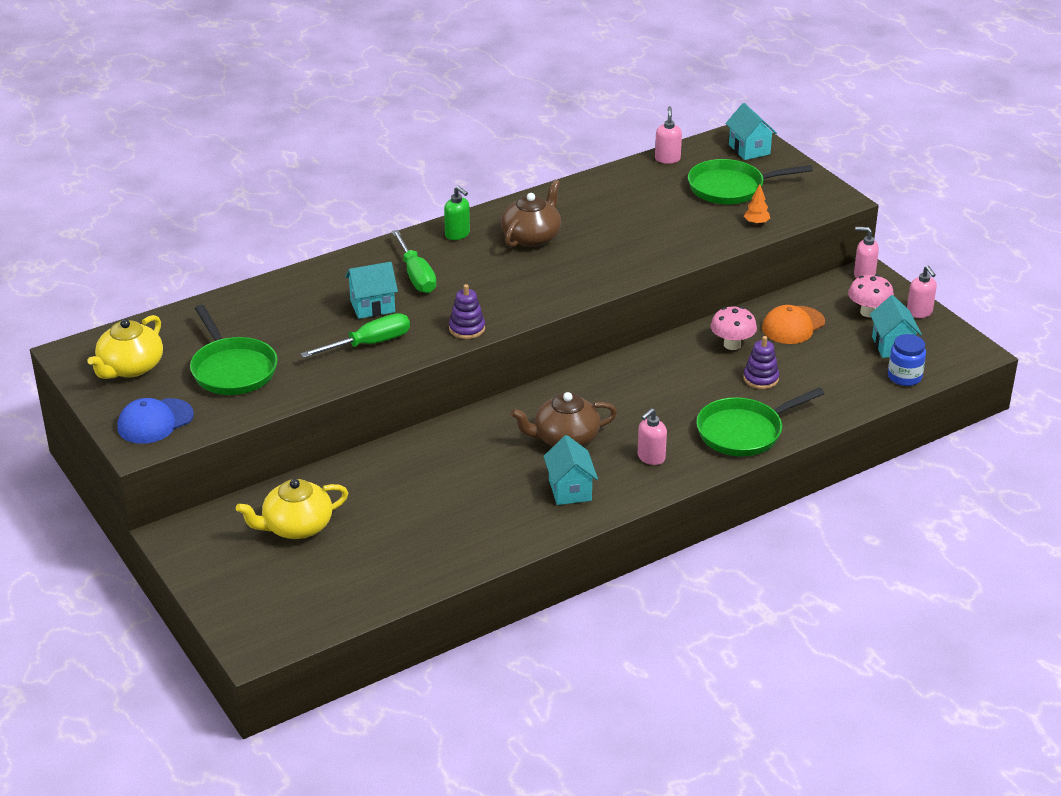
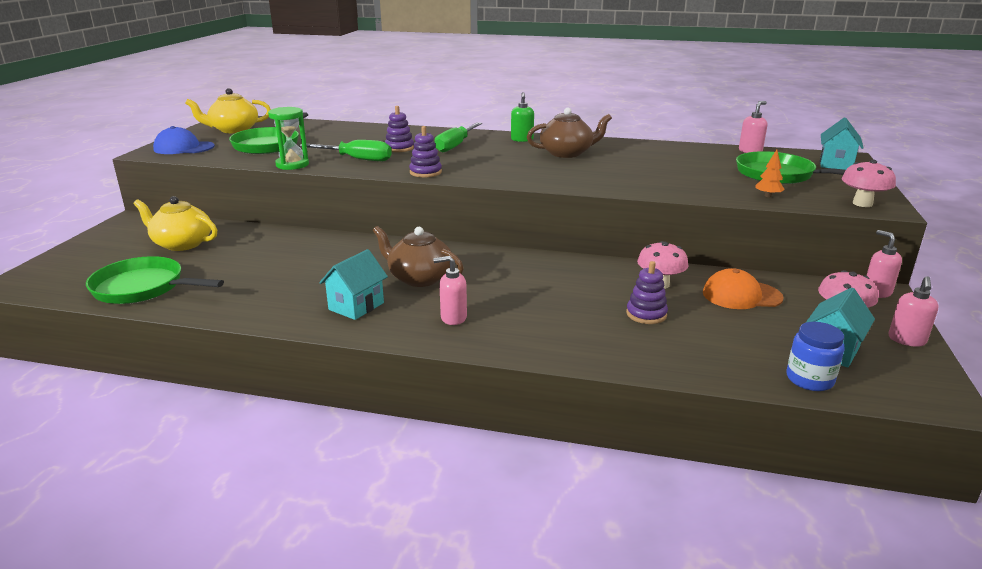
camera: 45 degrees right, 10 degrees down
turquoise house [345,262,398,319] -> purple stacking toy [385,106,414,152]
green pan [696,388,825,456] -> green pan moved to [86,256,224,304]
none -> green hourglass [268,107,309,170]
none -> pink mushroom [841,160,896,207]

